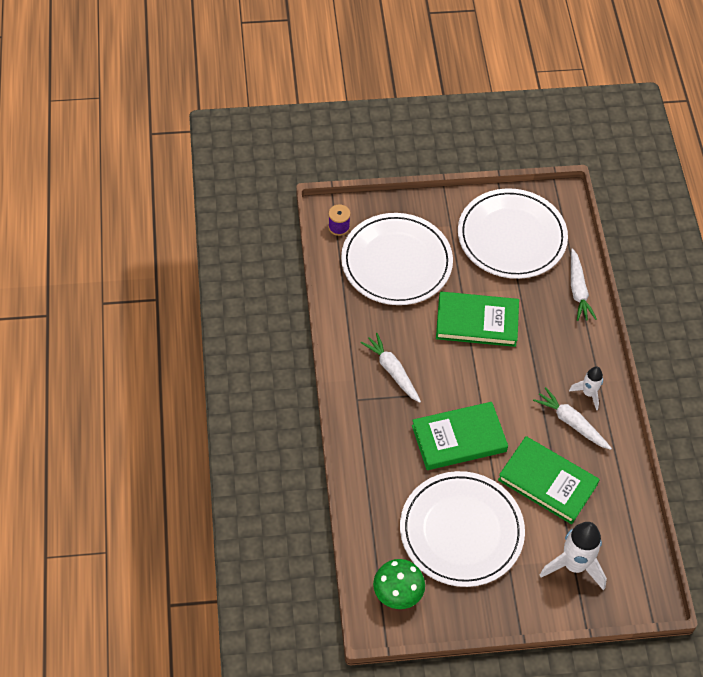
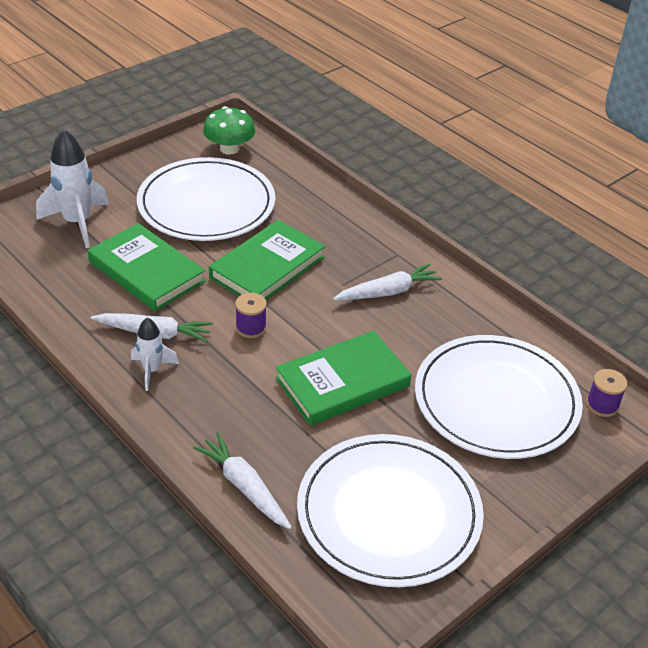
camera: 145 degrees right, 15 degrees down
white carrot [361,333,421,403] -> white carrot turned 45 degrees counterclockwise [333,263,442,300]
green book [498,436,600,524] -> green book turned 45 degrees clockwise [88,223,206,312]
none -> purple spool [235,293,267,338]

